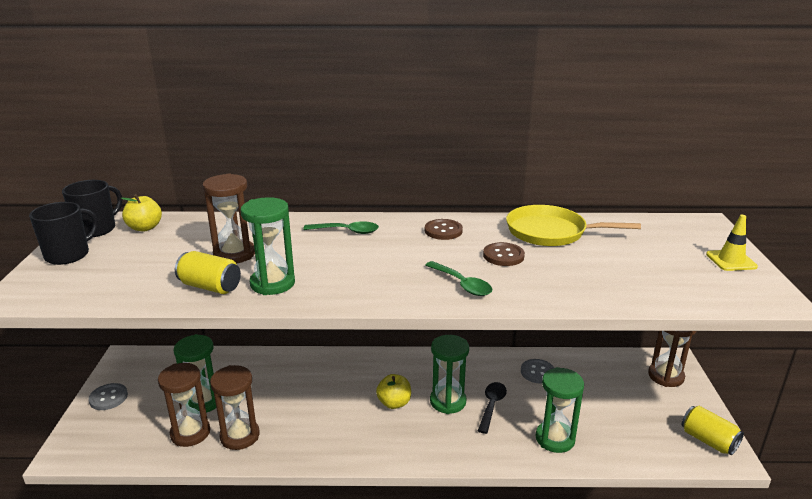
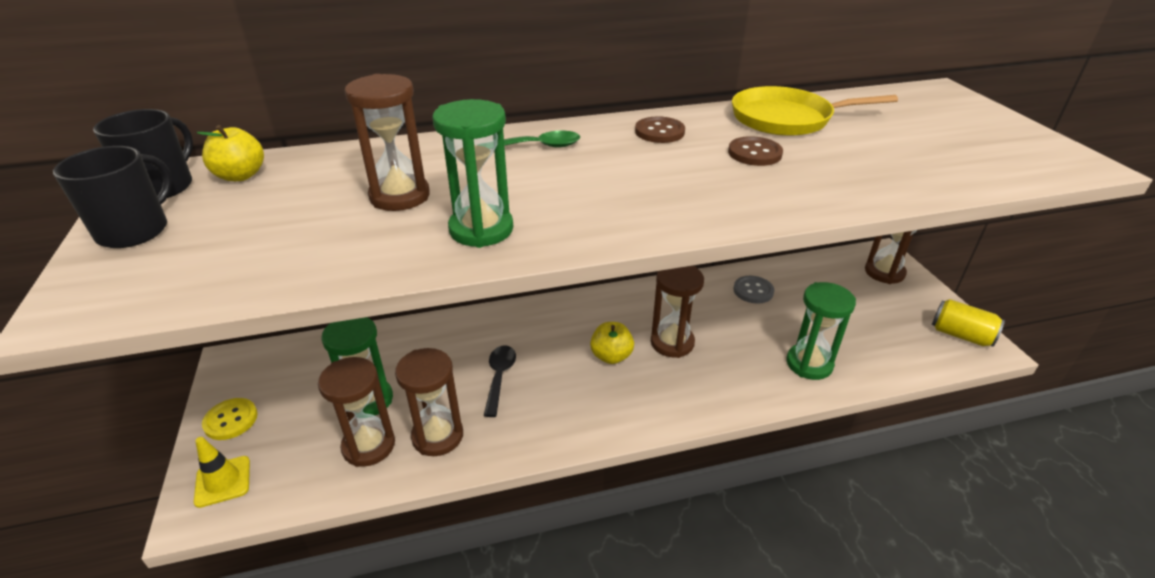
camera: 15 degrees left, 10 degrees up
grey button [88,383,128,410] -> yellow button [202,398,258,440]
yellow can [175,251,241,294] -> none
green spoon [425,261,493,296] -> none
green hourglass [430,335,469,414] -> brown hourglass [651,266,704,358]
black spoon [478,382,507,434] -> black spoon moved to [484,345,516,417]
yellow traffic cone [706,215,758,271] -> yellow traffic cone moved to [194,437,250,508]

